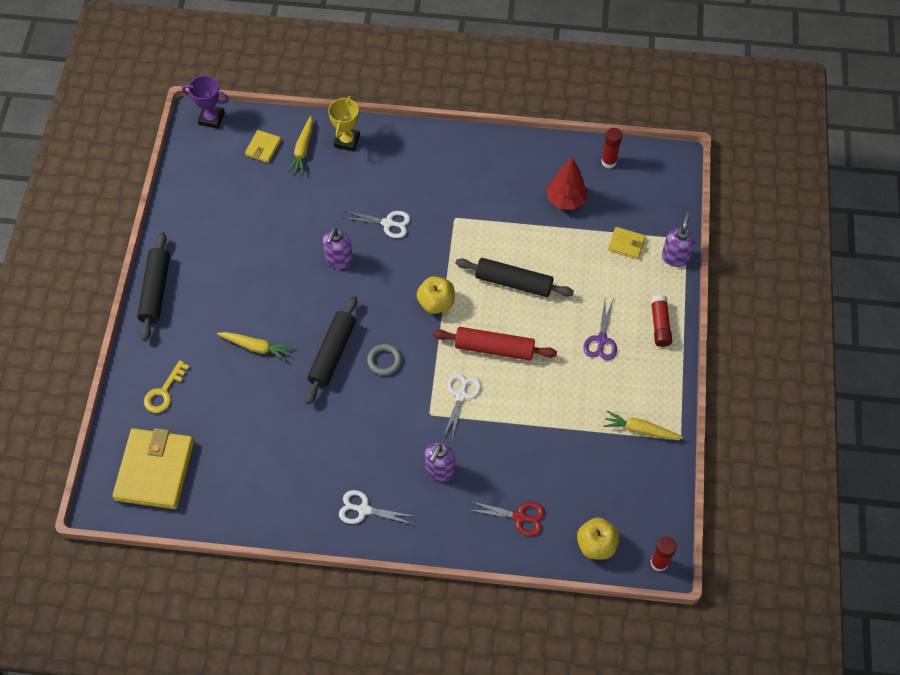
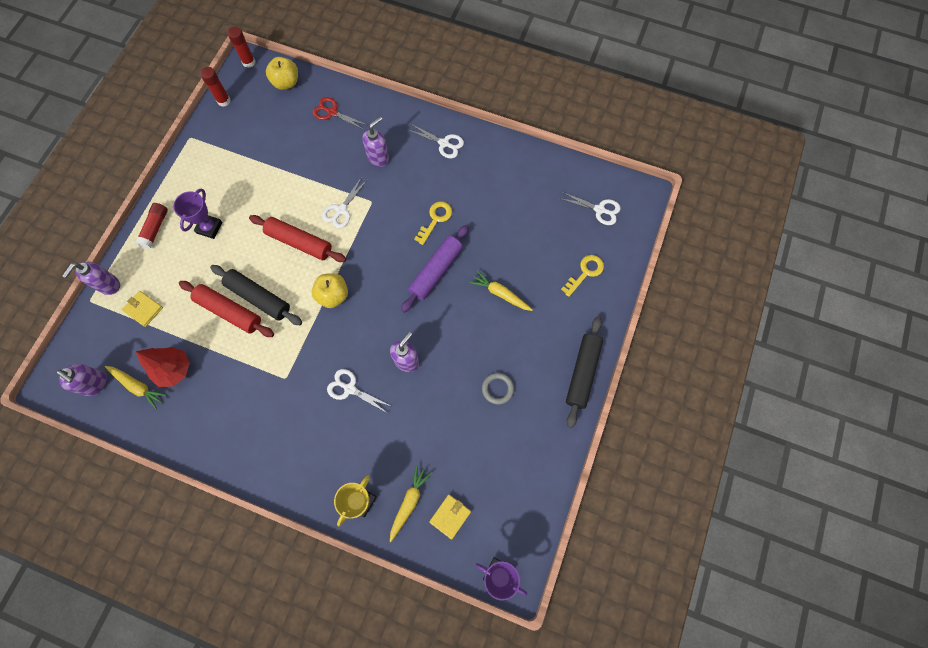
camera: 165 degrees left, 10 degrees up
yellow wallet [112,428,194,509] -> white scissors [559,192,621,225]
black rolling pin [305,296,357,404] -> purple rolling pin [401,225,469,313]
grey ring [367,344,402,375] -> grey ring moved to [482,373,514,405]
purple scissors [583,300,617,360] -> purple trophy [173,188,222,239]
red glue stick [601,128,622,168] -> red glue stick moved to [200,67,230,107]
yellow carrot [603,411,683,440] -> yellow carrot moved to [105,366,167,409]
none -> purple soap dispenser [57,363,107,396]
none -> red rolling pin [179,281,274,337]
none -> yellow key [414,201,452,245]

